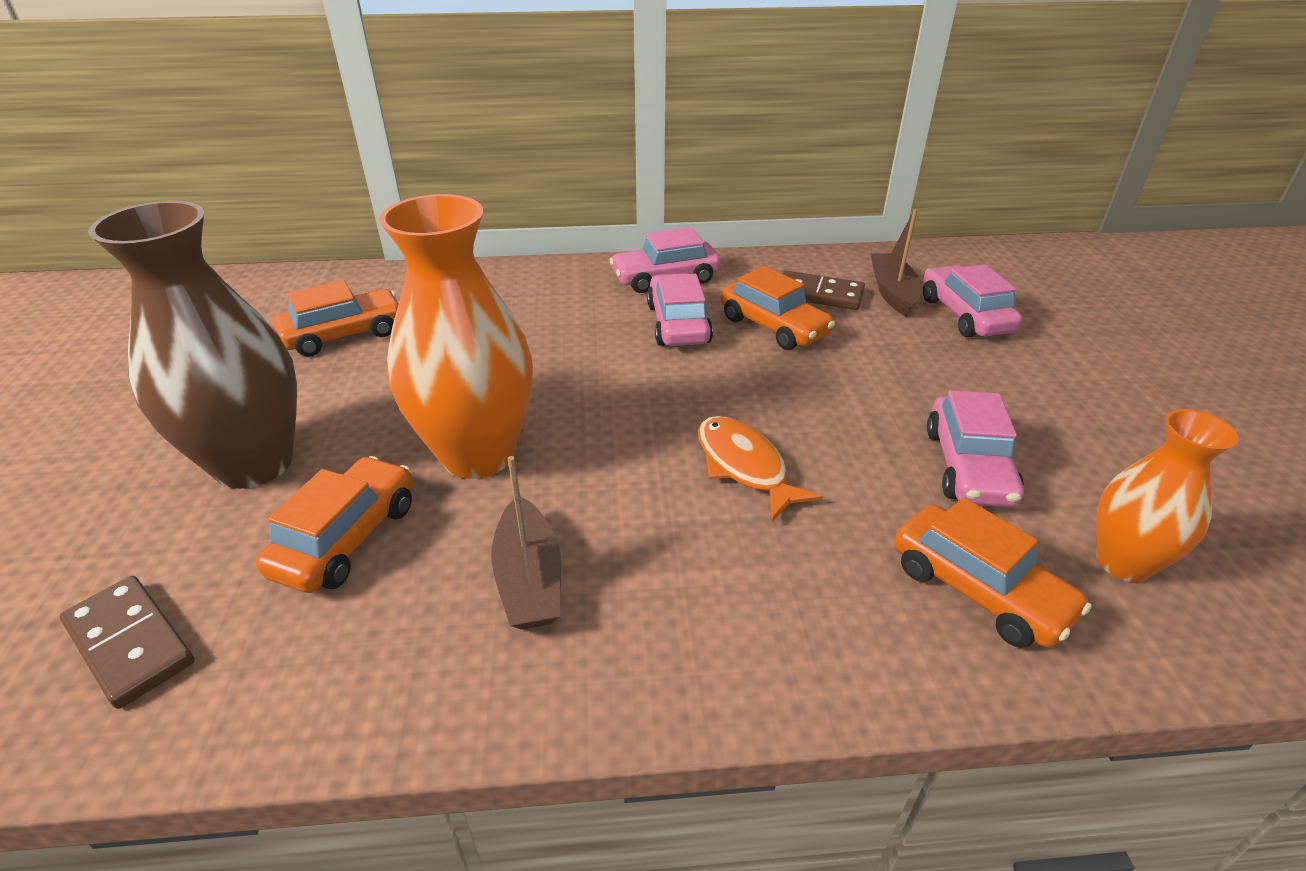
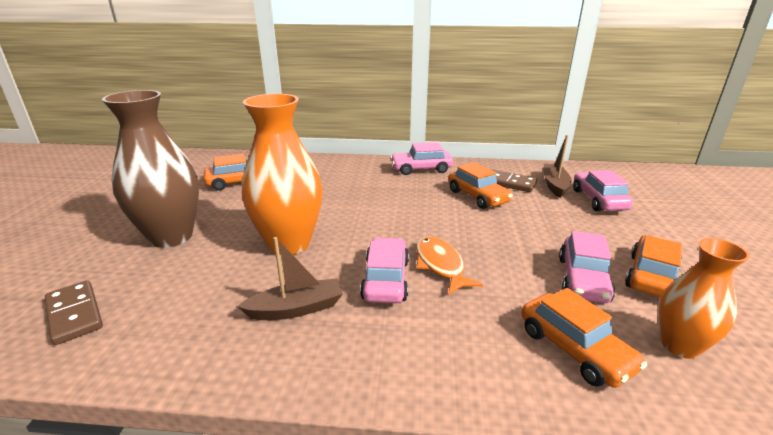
camera: 10 degrees right, 10 degrees down
orange car [256,456,413,593] -> orange car moved to [625,235,682,298]
brown boat [491,456,561,630] -> brown boat turned 105 degrees counterclockwise [237,237,343,320]
pink car [647,273,713,346] -> pink car moved to [360,237,409,303]

